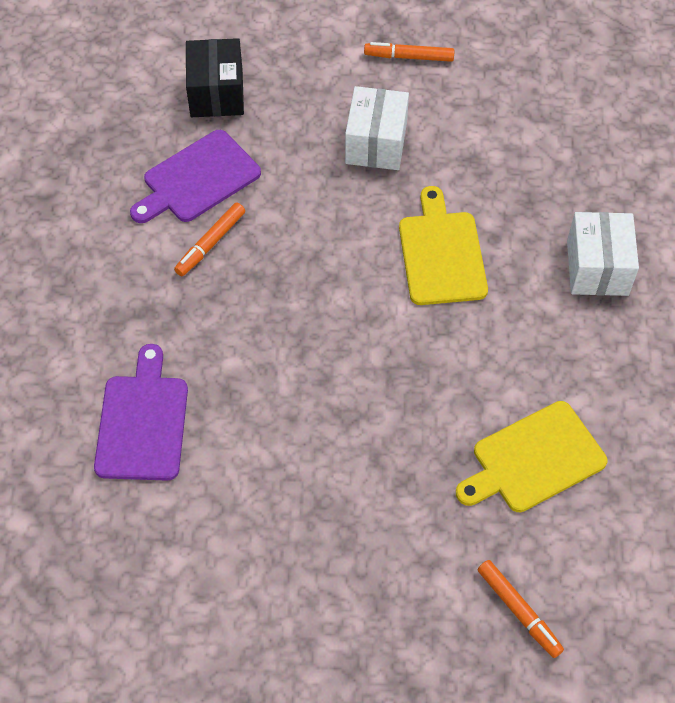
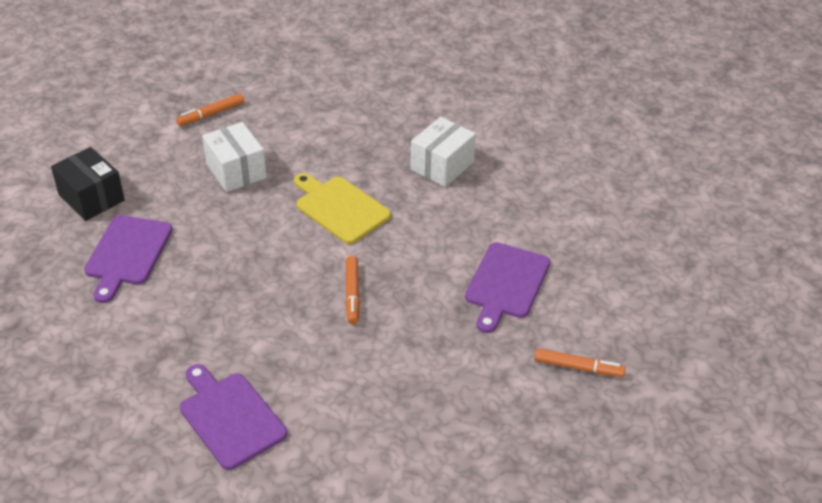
camera: 40 degrees left, 15 degrees down
orange marker [174,203,245,276] -> orange marker moved to [346,256,360,324]
yellow cutting board [456,401,607,512] -> purple cutting board [465,242,550,333]
white box [567,212,639,296] -> white box turned 75 degrees clockwise [410,117,476,187]

